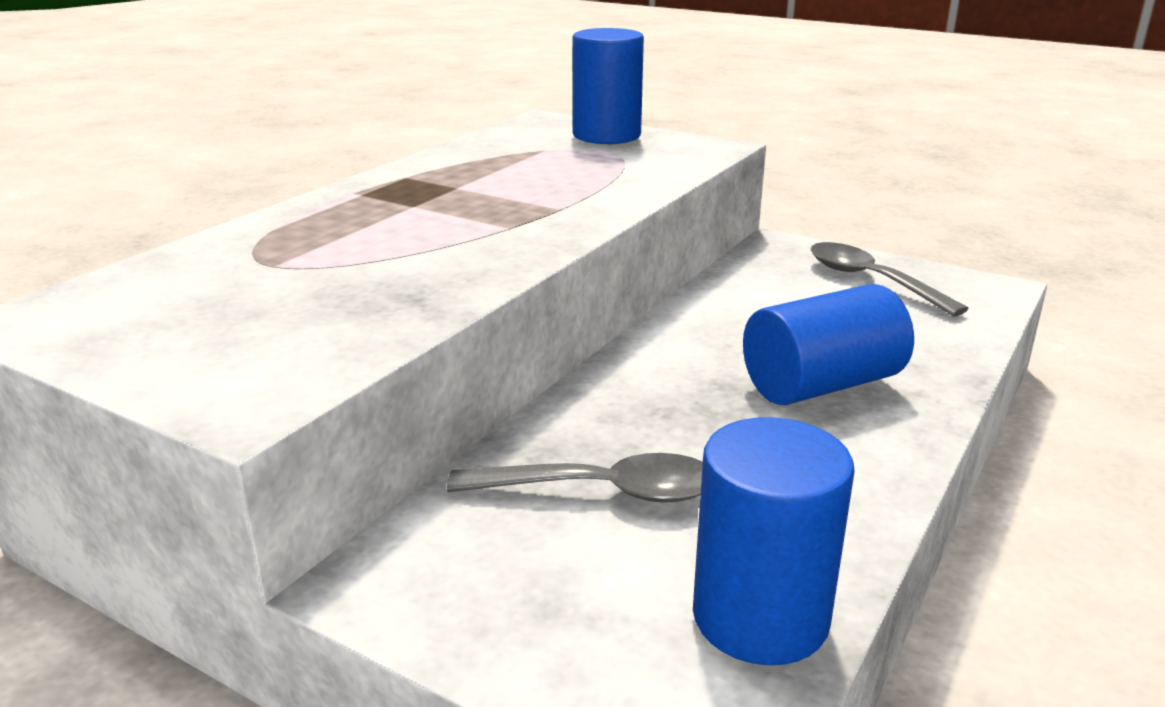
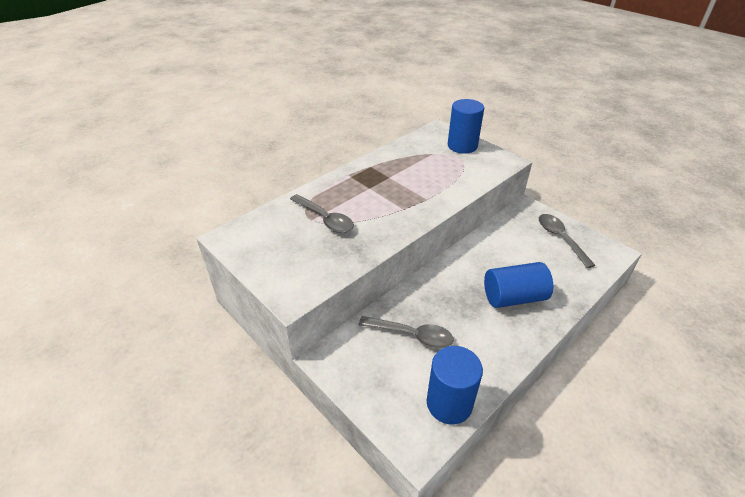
camera: 15 degrees right, 15 degrees up
none -> grey spoon [290,194,354,233]

